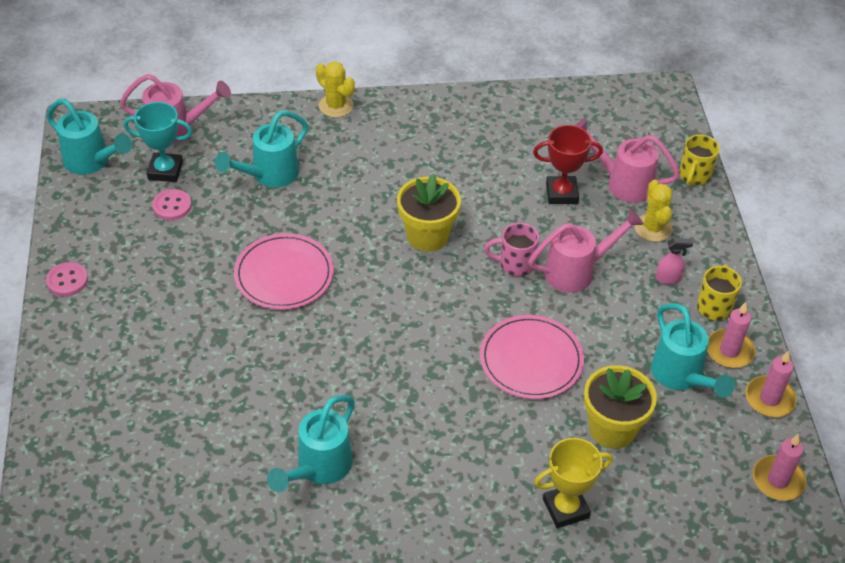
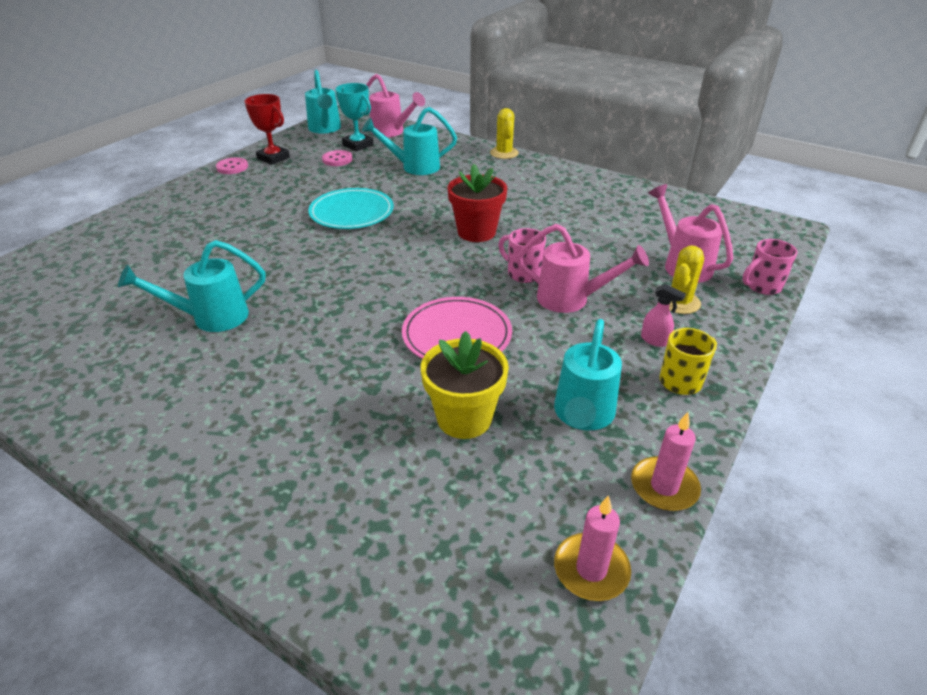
camera: 40 degrees right, 10 degrees down
pink plate [234,233,334,310] -> turquoise plate [308,188,394,229]
yellow flower pot [397,174,461,252] -> red flower pot [448,164,507,242]
red trophy [533,125,603,204] -> red trophy moved to [244,94,290,165]
yellow trophy [534,438,613,528] -> none
yellow mug [679,134,720,186] -> pink mug [742,239,798,295]
pink candle [707,302,755,368] -> none

